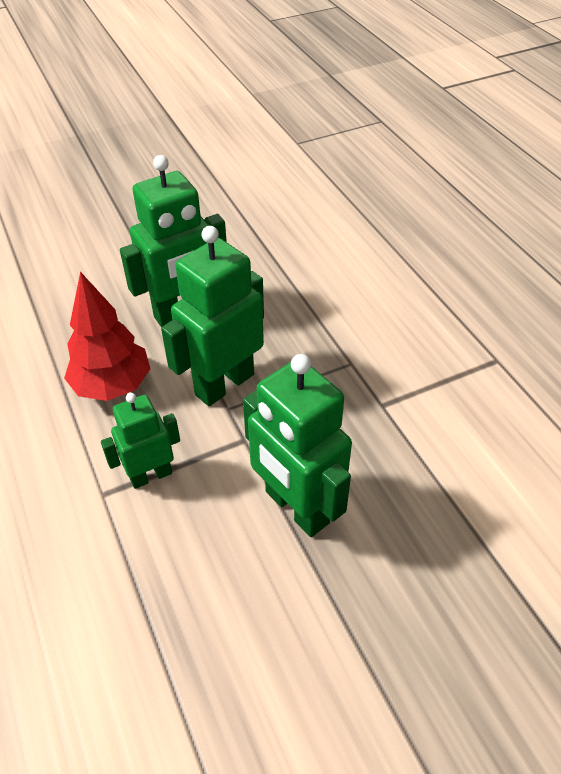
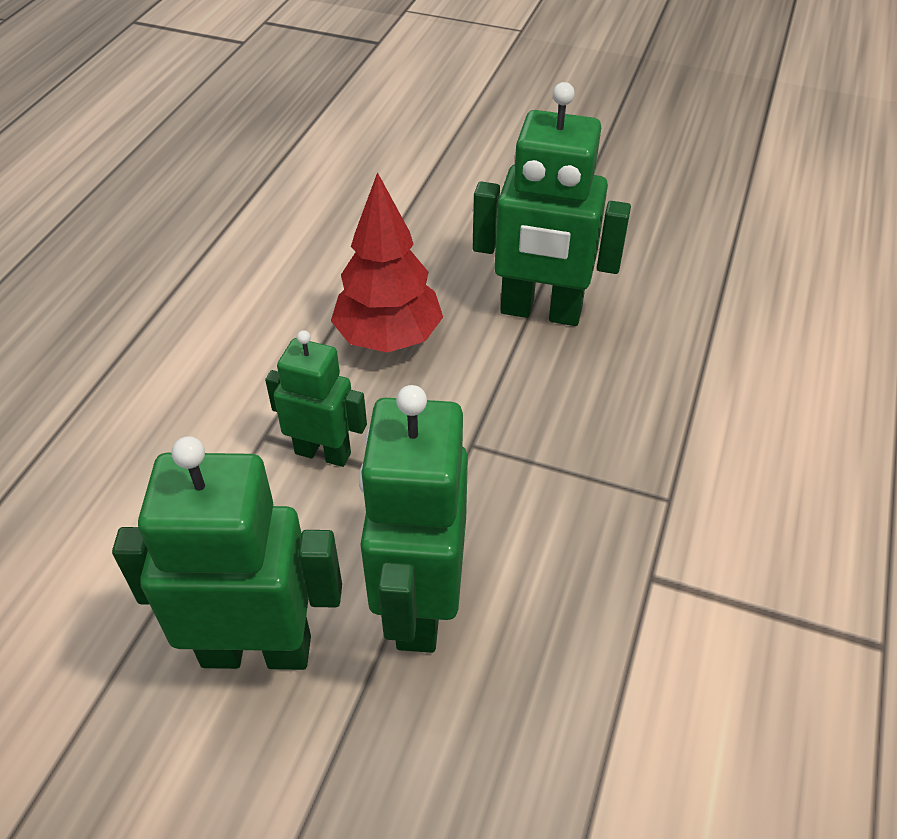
camera: 45 degrees right, 0 degrees up
green robot [161,226,264,406] -> green robot moved to [112,436,342,670]

